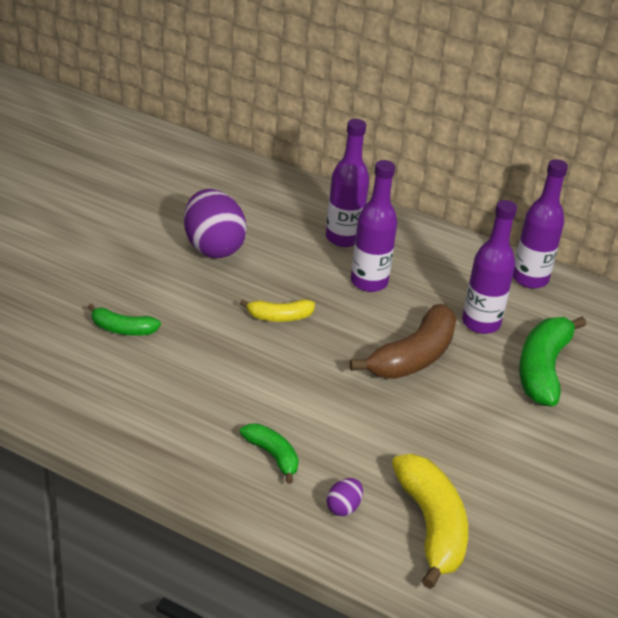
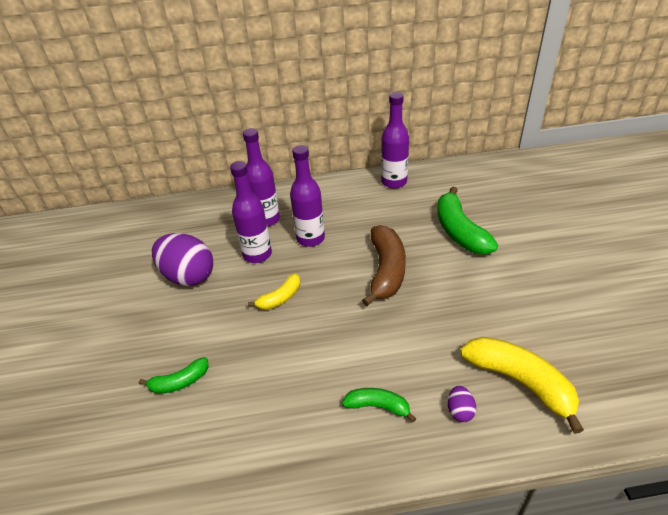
camera: 30 degrees left, 5 degrees up
purple bottle [462,200,517,334] -> purple bottle moved to [230,161,272,263]

